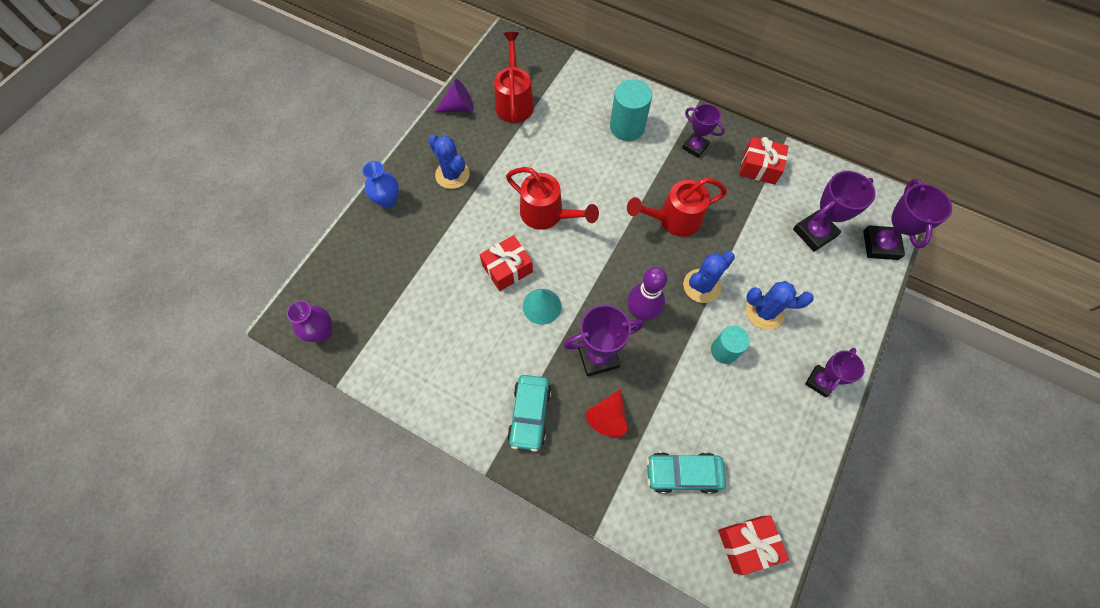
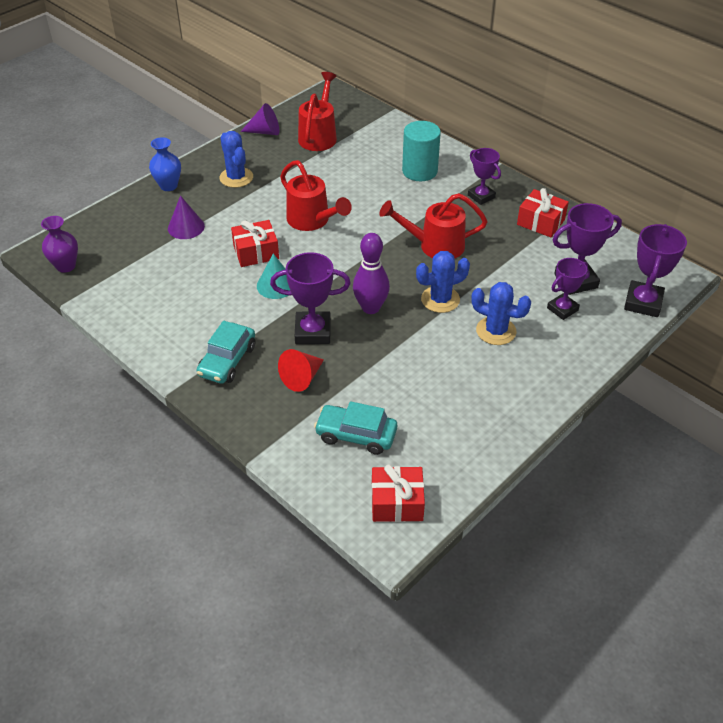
camera: 15 degrees right, 20 degrees down
turquoise cylinder [711,326,750,364] -> none
purple trophy [805,348,865,397] -> purple trophy moved to [547,258,588,320]
none -> purple cone [168,195,205,239]

